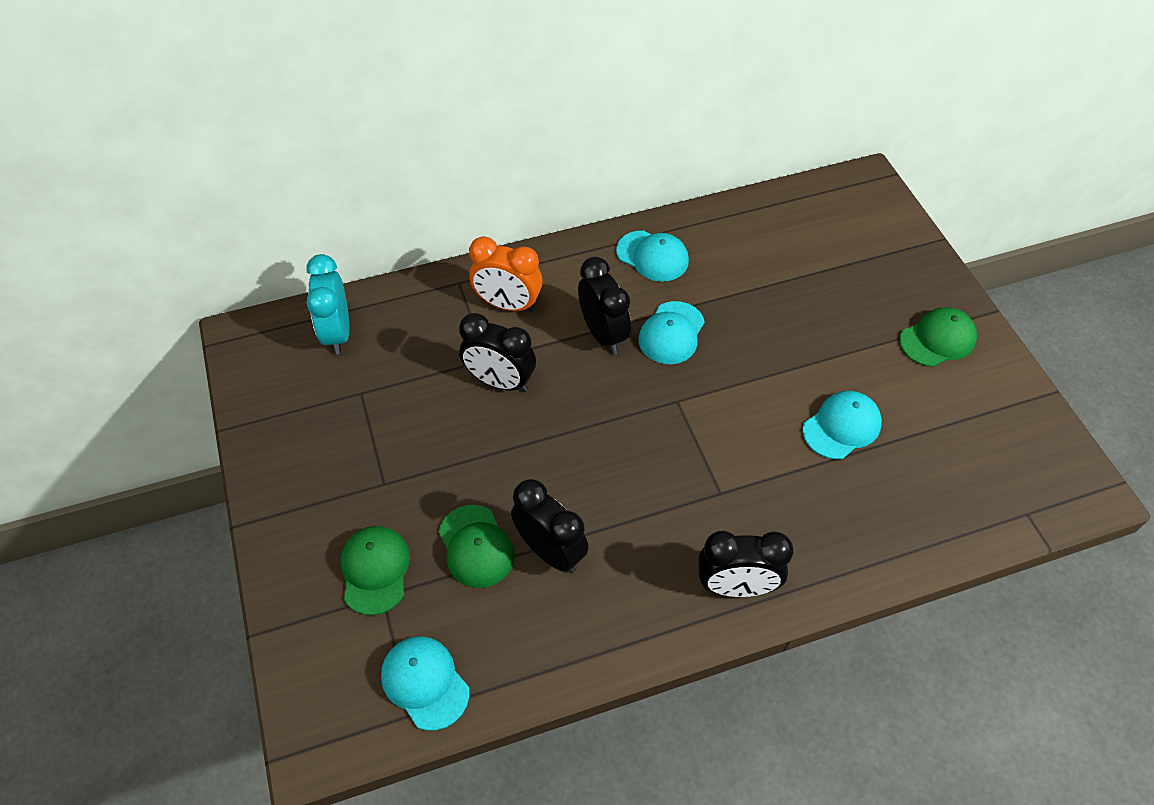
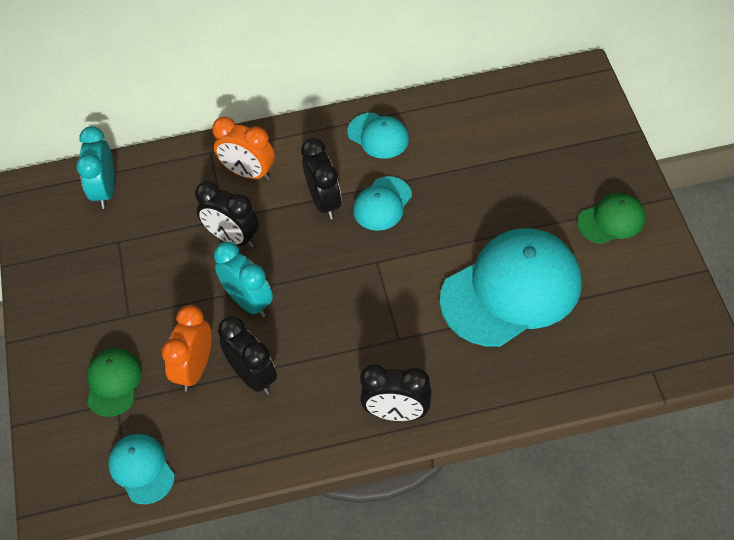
camera: 10 degrees right, 0 degrees up
green cap [439,505,515,588] -> orange clock [162,305,211,392]
turquoise cap [803,391,882,459] -> turquoise cap [440,228,581,347], size x2.07
none -> turquoise clock [214,242,273,317]

